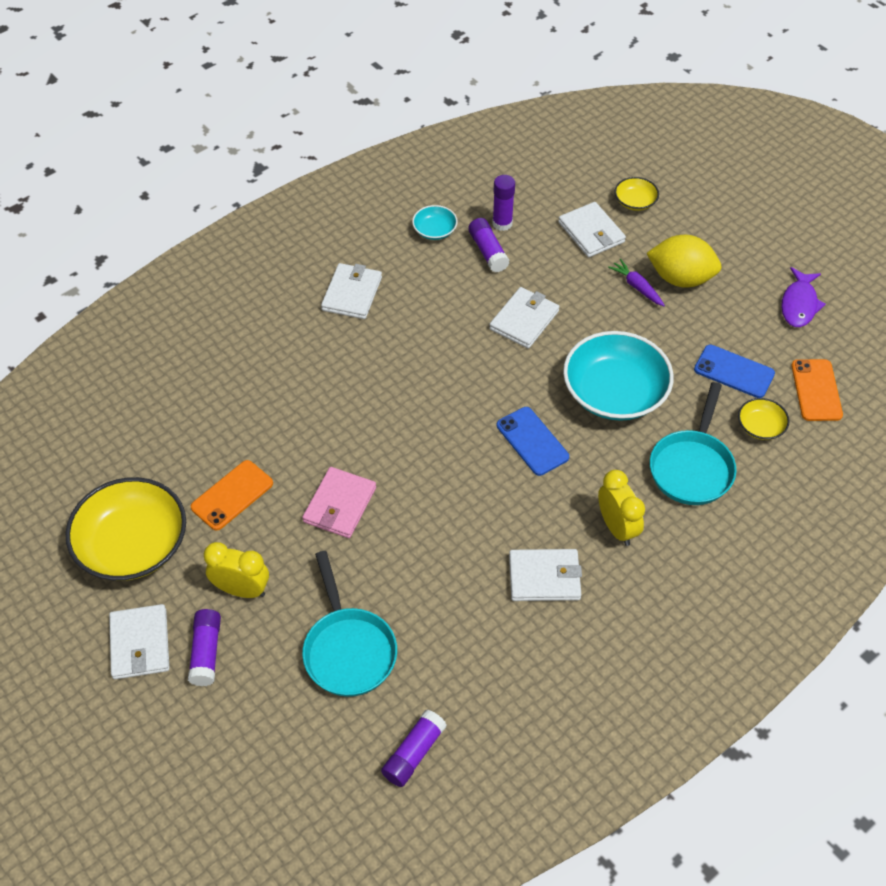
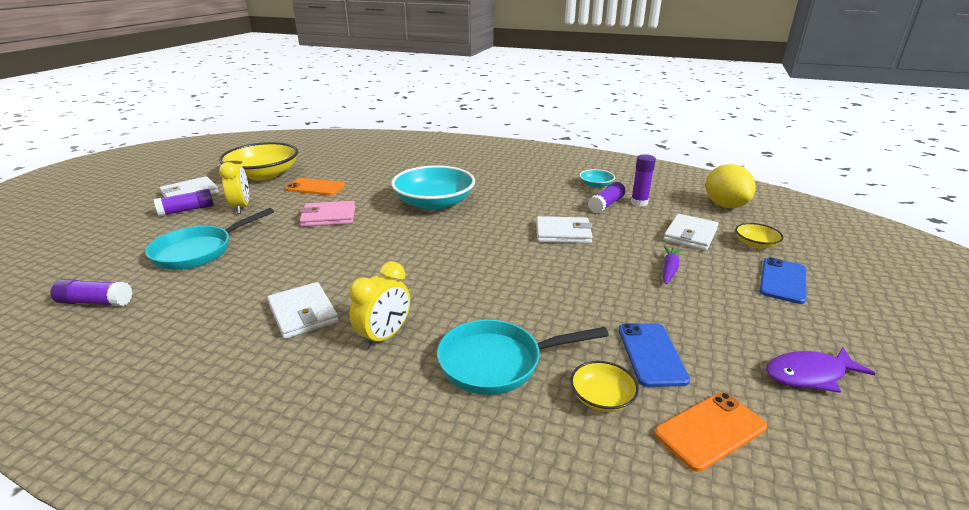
camera: 60 degrees right, 25 degrees down
white wallet [321,263,382,319] -> none
blue phone [497,407,569,476] -> blue phone moved to [760,257,806,304]
turquoise bowl [563,331,674,421] -> turquoise bowl moved to [391,165,475,210]
yellow lemon [646,235,722,287] -> yellow lemon moved to [706,164,755,208]

